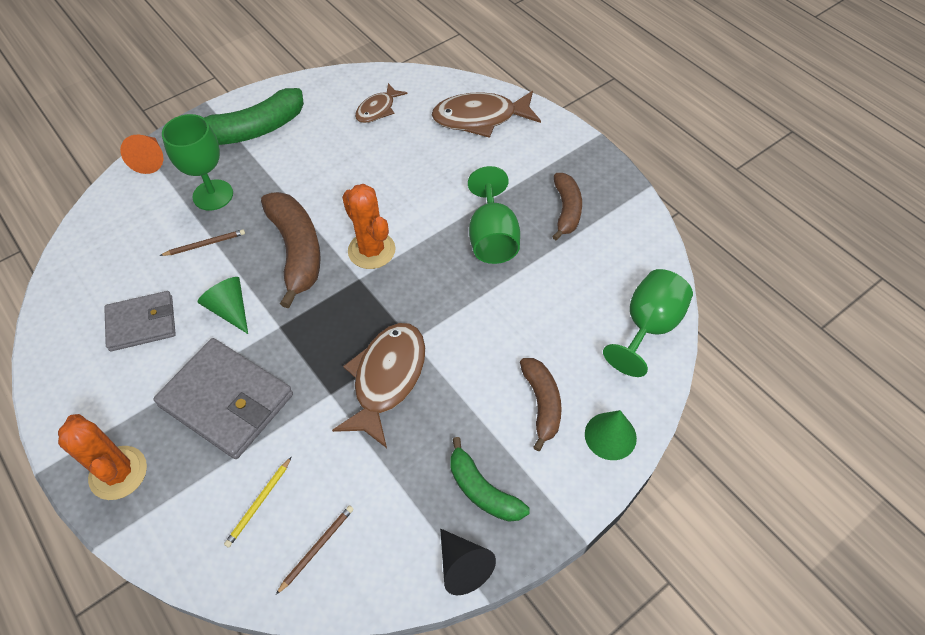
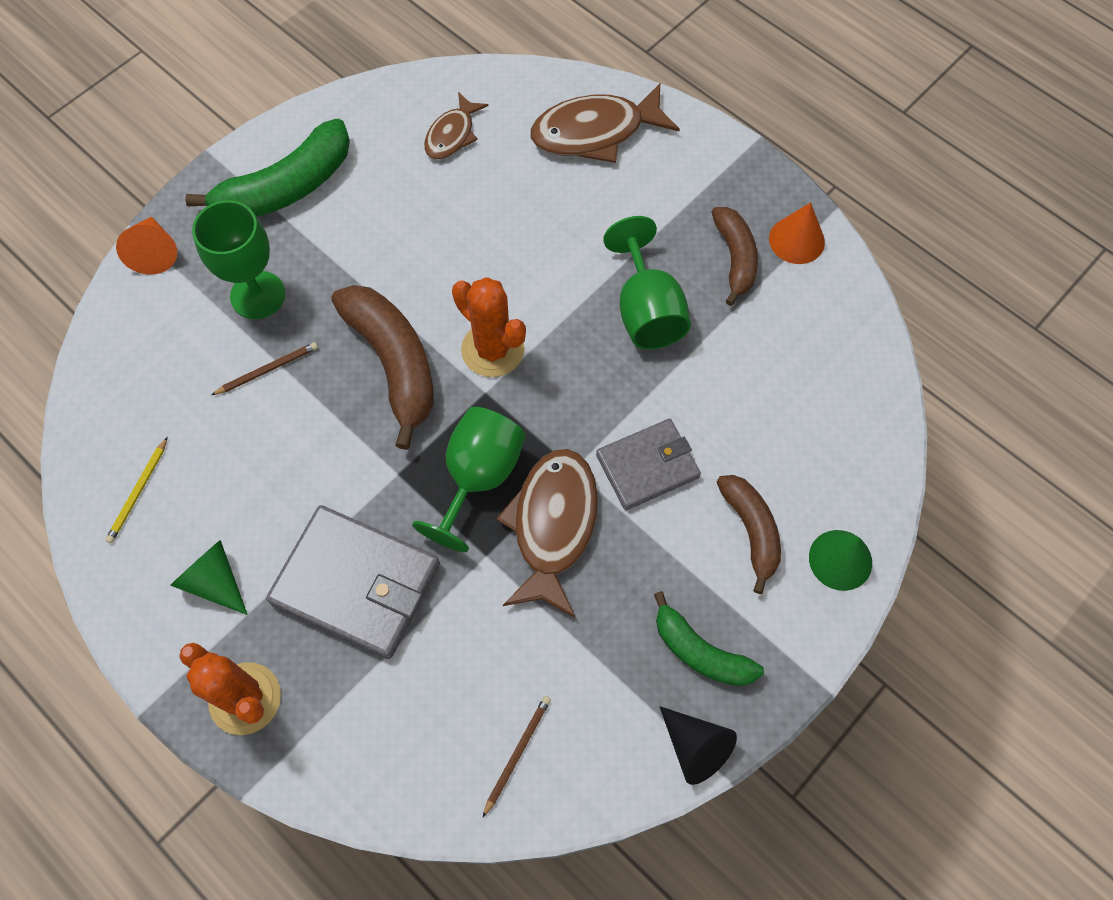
camera: 10 degrees left, 10 degrees up
grey wallet [104,291,176,351] -> grey wallet moved to [596,419,701,510]
green cone [197,277,248,334] -> green cone moved to [170,540,248,615]
yellow pencil [224,457,291,548] -> yellow pencil moved to [105,437,168,543]
green goblet [603,269,693,377] -> green goblet moved to [412,407,525,552]
none -> orange cone [769,202,825,264]

